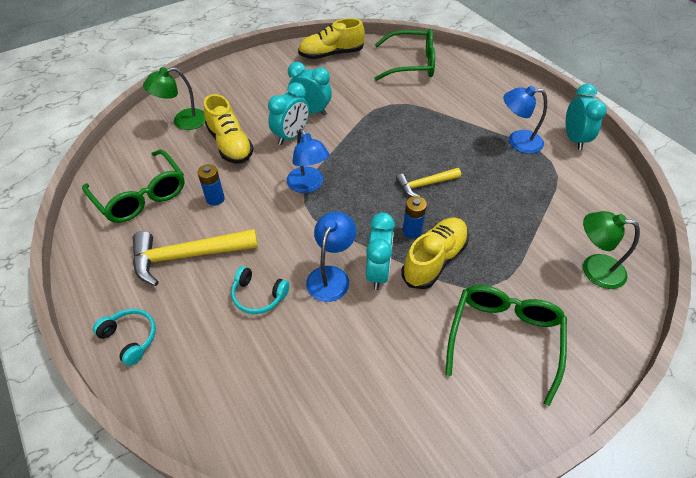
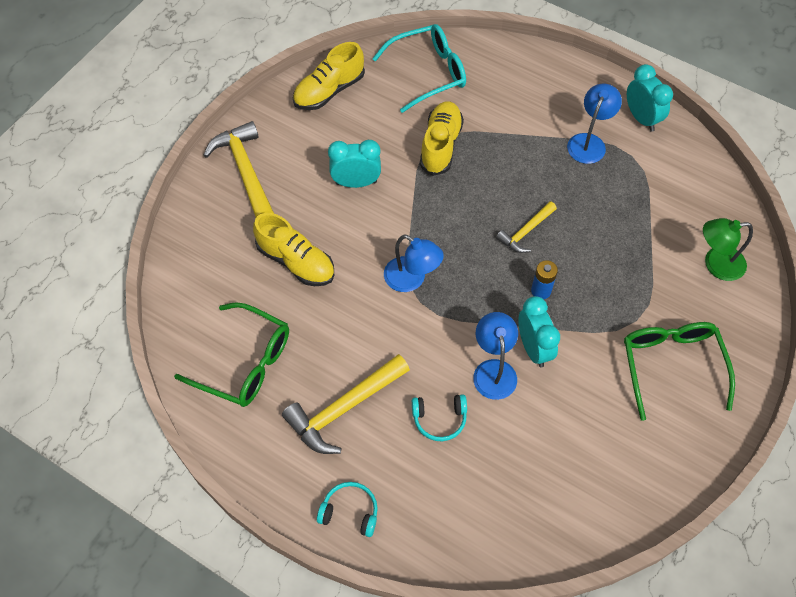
camera: 25 degrees left, 10 degrees up
green lamp [143,67,206,130] -> none
blue battery [197,164,225,206] -> none
turquoise clock [268,82,309,145] -> none
green glasses [374,29,435,81] -> turquoise glasses [372,24,466,113]
yellow shoe [401,217,469,289] -> yellow shoe moved to [420,101,464,176]
blue lamp [504,86,547,154] -> blue lamp turned 135 degrees clockwise [567,84,622,164]
none -> yellow hammer [204,121,274,217]

